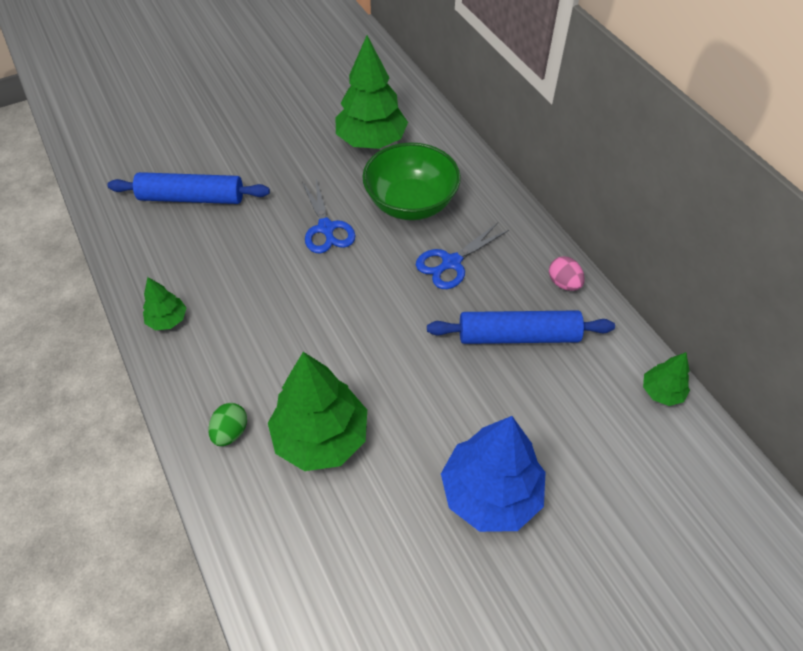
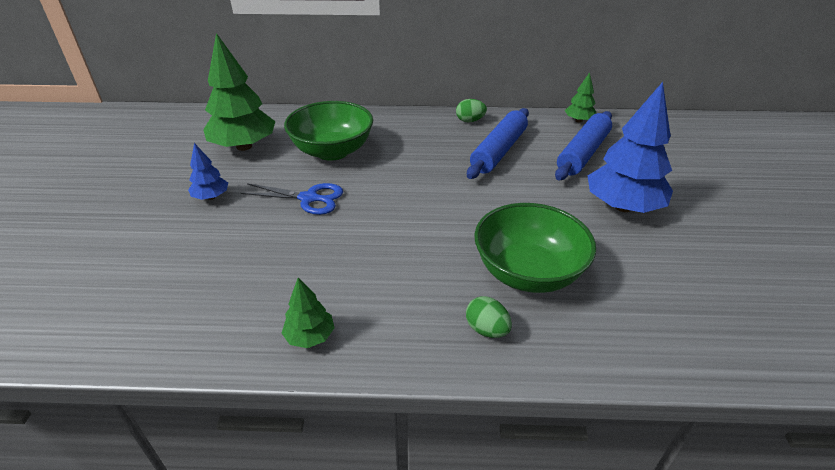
camera: 60 degrees left, 15 degrees down
blue rolling pin [107,172,270,204] -> blue rolling pin moved to [555,111,612,180]
green tree [268,352,367,471] -> green bowl [474,203,596,293]
blue scissors [416,223,509,289] -> none
pink egg [549,256,585,291] -> green egg [456,99,487,122]
none -> blue tree [188,143,228,200]

